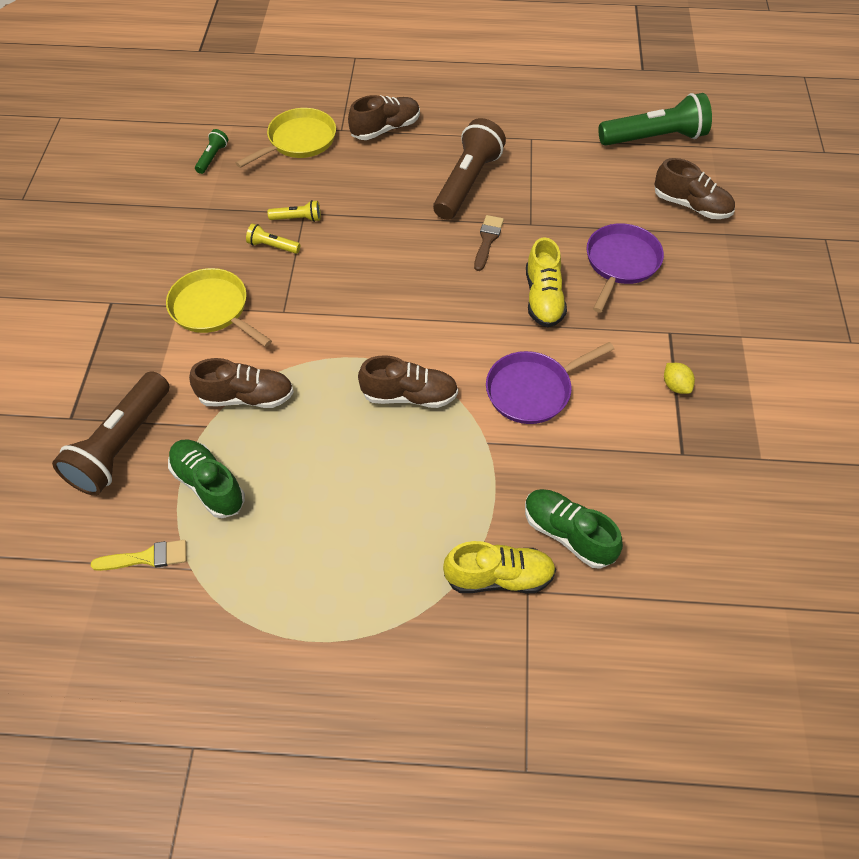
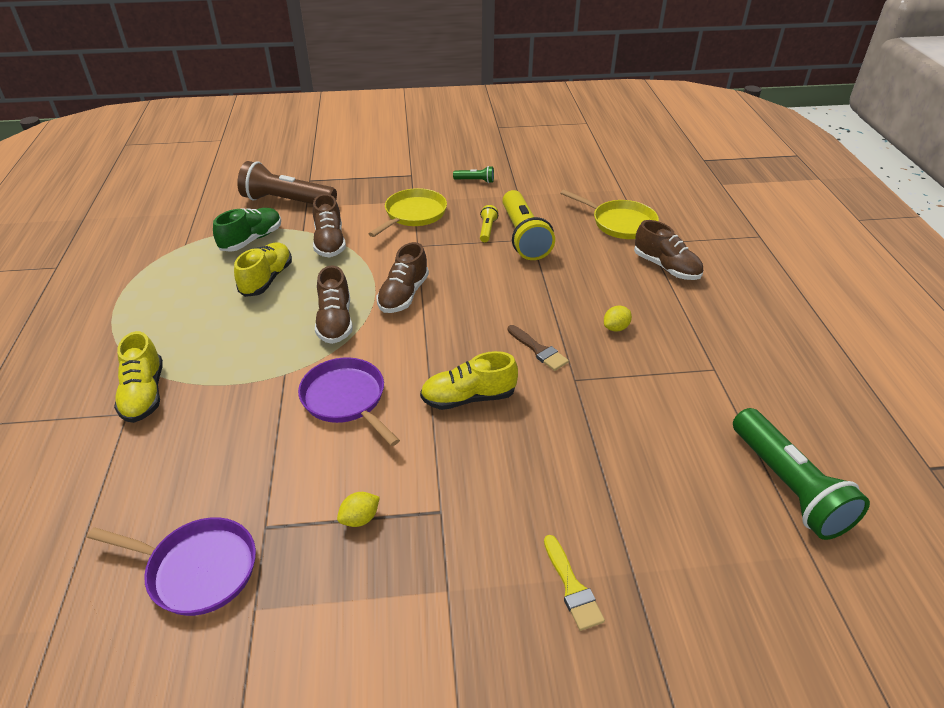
camera: 80 degrees right, 15 degrees down
yellow brush [91,540,187,571] -> yellow brush moved to [544,535,605,631]
green flashlight [195,129,228,174] -> green flashlight moved to [453,166,494,183]
yellow flashlight [267,200,321,222] -> yellow flashlight [502,190,555,260], size x2.21
brown flashlight [433,118,506,220] -> yellow lemon [604,306,632,332]
brown brush [474,215,504,271] -> brown brush turned 45 degrees clockwise [507,325,569,371]
green shoe [525,489,623,569] -> none
purple pan [587,223,664,313] -> purple pan moved to [87,517,256,616]
brown shoe [654,158,735,219] -> brown shoe moved to [377,242,429,313]
none -> yellow shoe [234,242,292,297]

